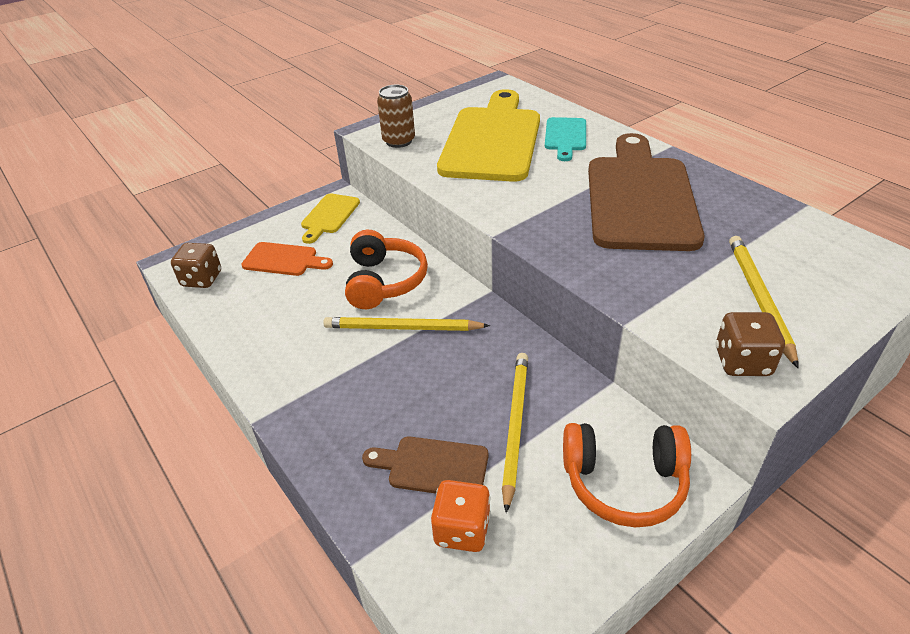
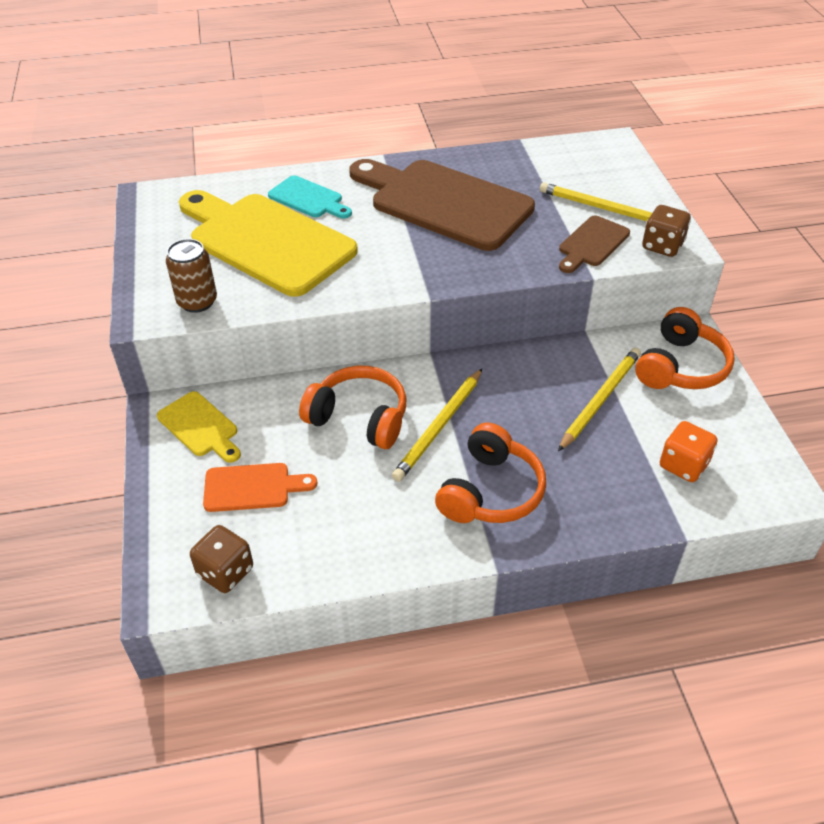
camera: 65 degrees left, 5 degrees up
orange cutting board [242,242,333,276] -> orange cutting board turned 45 degrees clockwise [203,463,317,512]
brown cutting board [362,437,489,494] -> brown cutting board moved to [559,216,630,273]
yellow pencil [502,353,528,513] -> yellow pencil turned 90 degrees clockwise [558,348,641,451]
none -> orange headphones [435,423,546,523]

